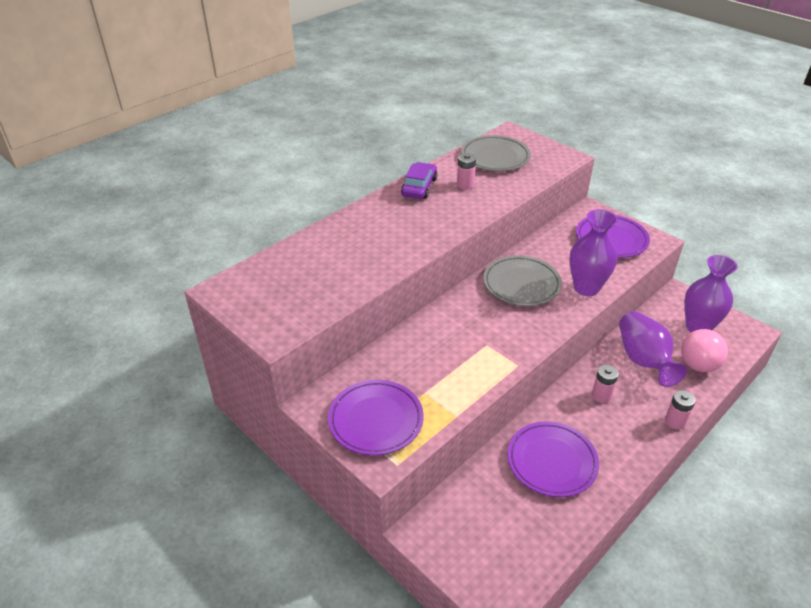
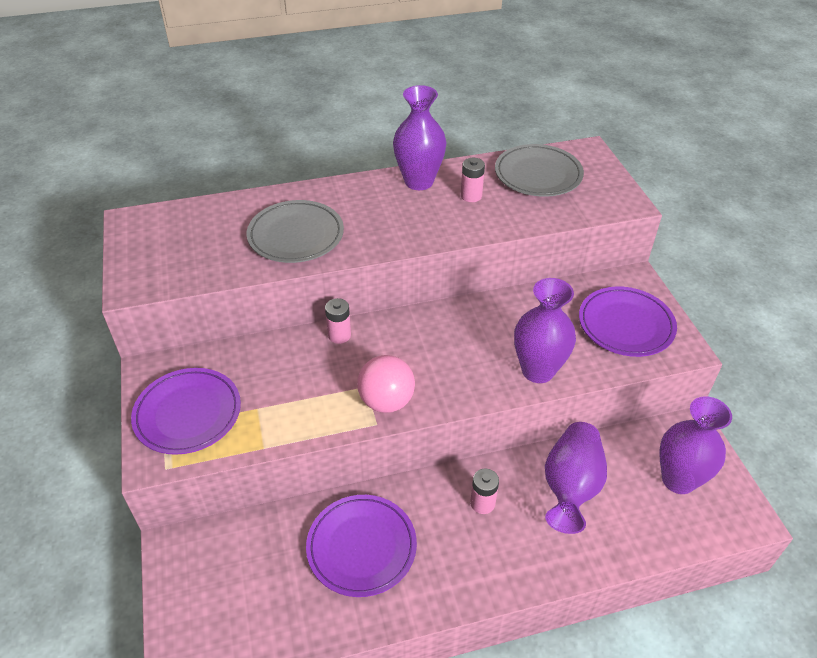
camera: 30 degrees right, 5 degrees up
purple car [401,162,437,199] -> purple vase [393,85,447,190]
grey plate [483,255,562,306] -> grey plate moved to [247,200,344,263]
pink battery [665,390,696,430] -> pink battery moved to [325,298,351,344]
pink ball [681,329,728,372] -> pink ball moved to [357,355,415,413]

